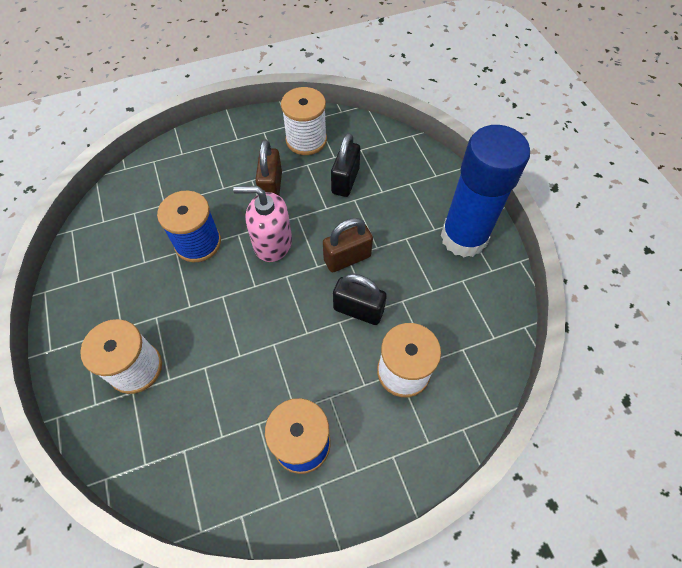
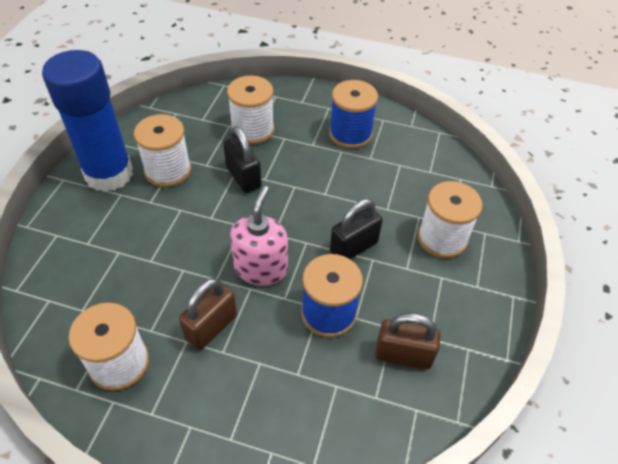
camera: 145 degrees left, 10 degrees down
pink soap dispenser [233,186,292,262] -> pink soap dispenser turned 120 degrees counterclockwise [230,186,288,286]
brown padlock [323,218,373,272] -> brown padlock moved to [375,313,440,370]
black padlock [331,133,360,197] -> black padlock moved to [330,199,383,259]
none -> white spool [134,114,191,187]

